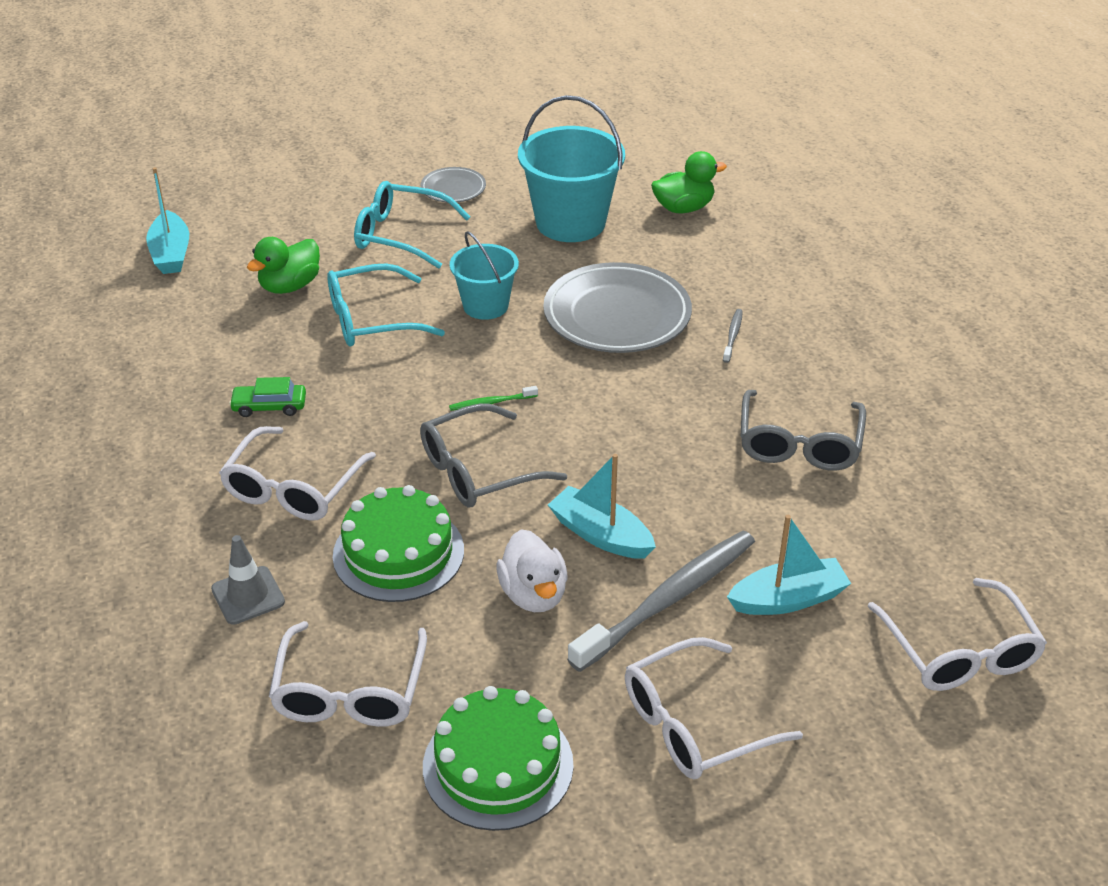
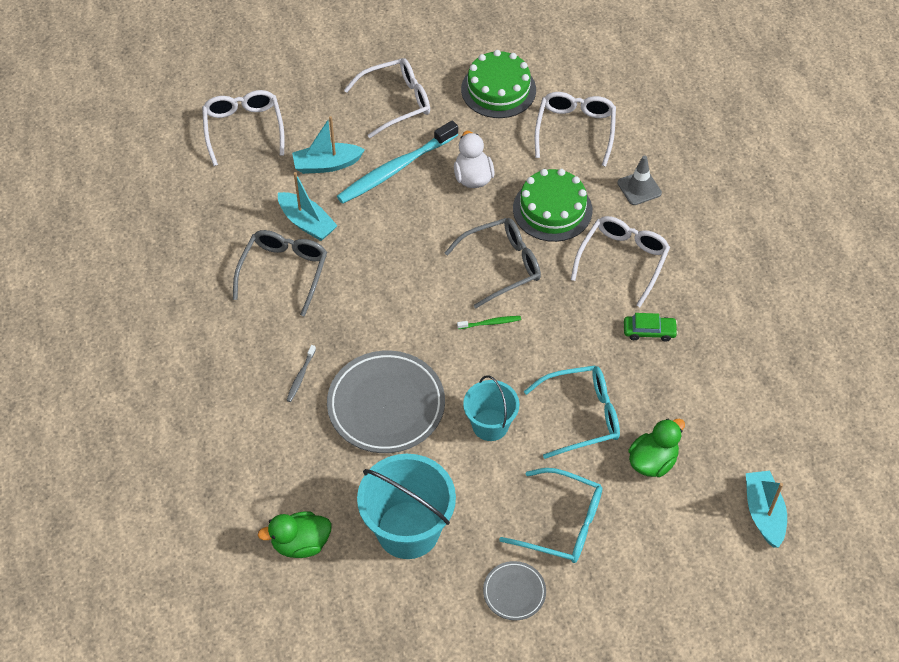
camera: 175 degrees left, 15 degrees up
turquoise boat [548,454,656,559] -> turquoise boat moved to [278,172,338,241]
grey toothbrush [567,531,755,672] -> turquoise toothbrush [337,120,458,204]

